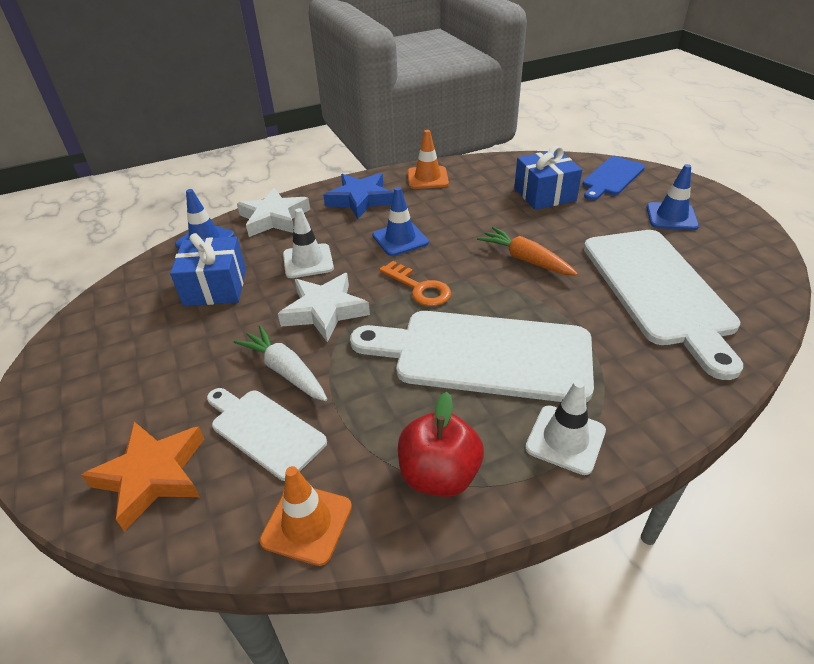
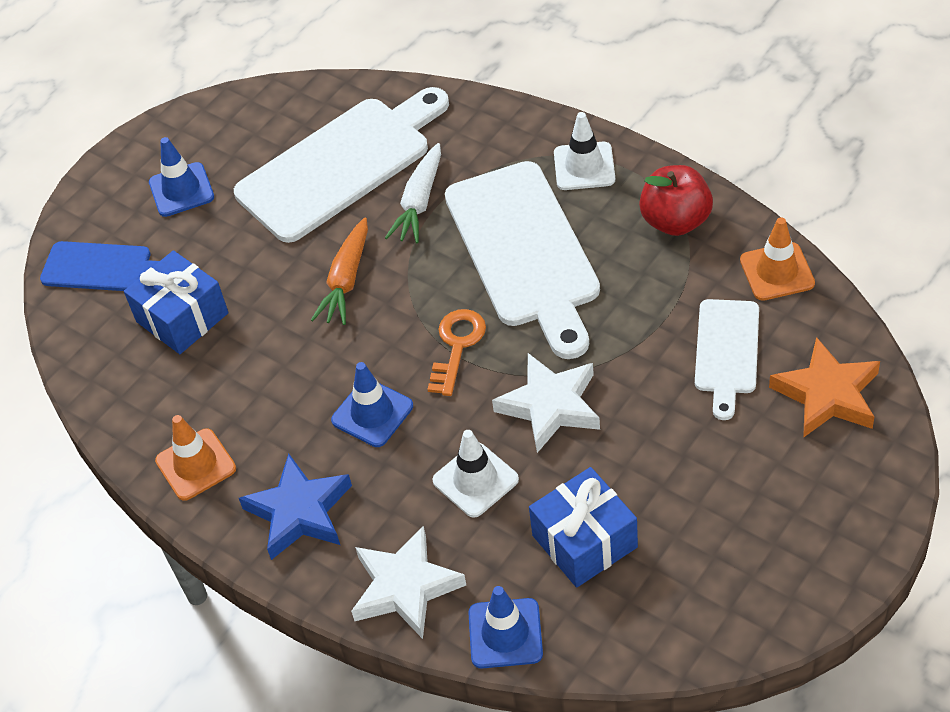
camera: 115 degrees left, 10 degrees up
white carrot [234,325,327,401] -> white carrot moved to [385,143,441,243]

